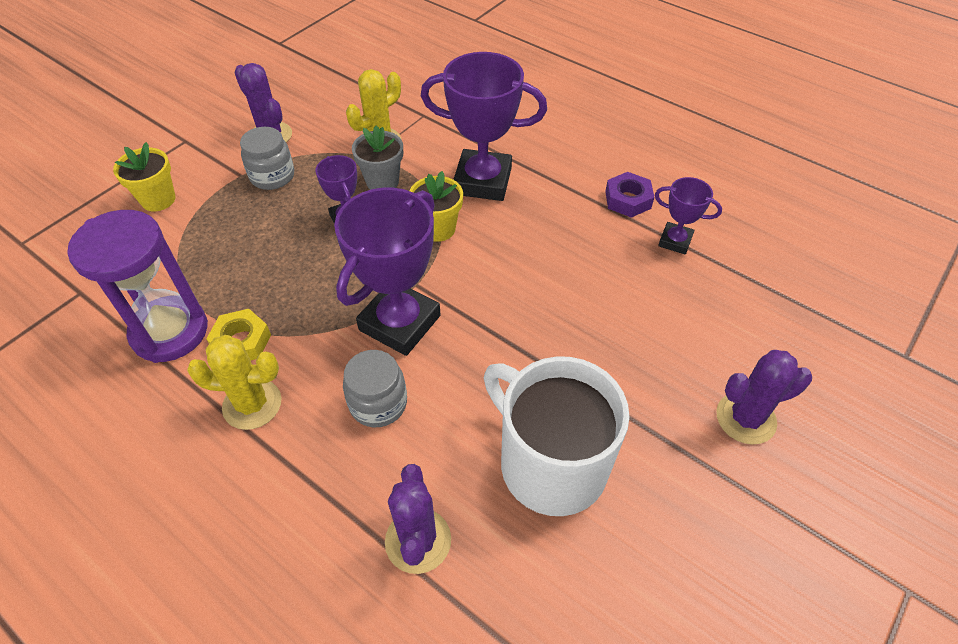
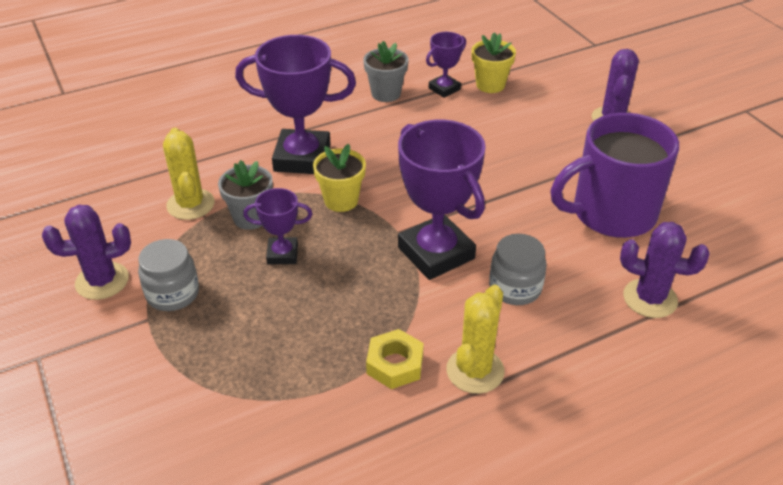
camera: 65 degrees left, 10 degrees down
purple hourglass [67,210,208,363] -> none
yellow flower pot [113,142,176,211] -> yellow flower pot moved to [471,32,516,93]
purple trophy [421,52,547,201] -> purple trophy turned 60 degrees clockwise [235,35,356,174]
white mug [484,356,630,516] -> purple mug [550,113,679,238]
purple nut [605,172,654,218] -> grey flower pot [363,41,408,102]

